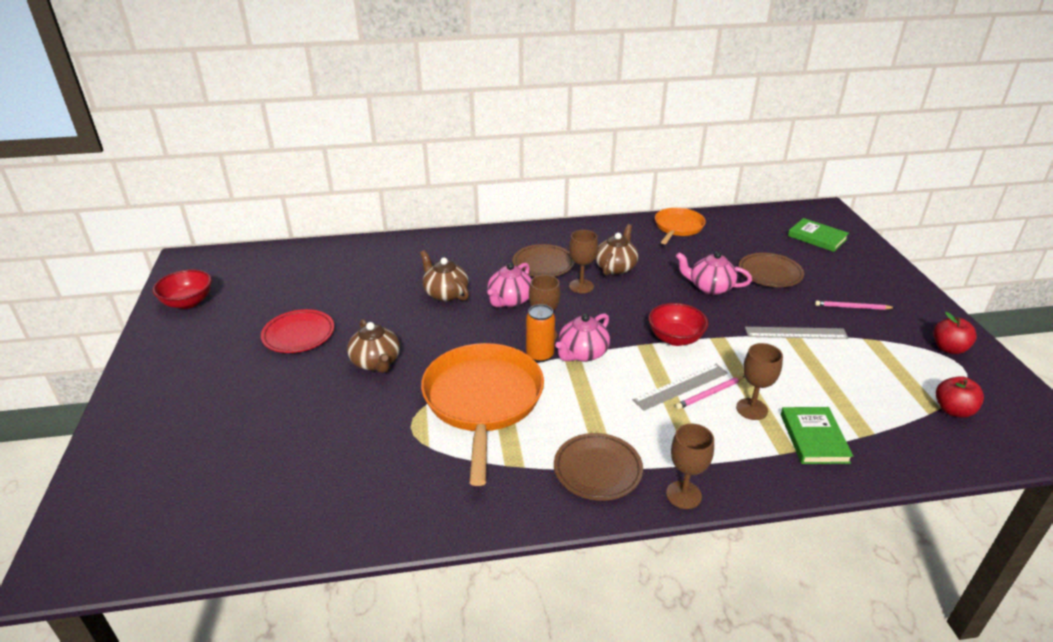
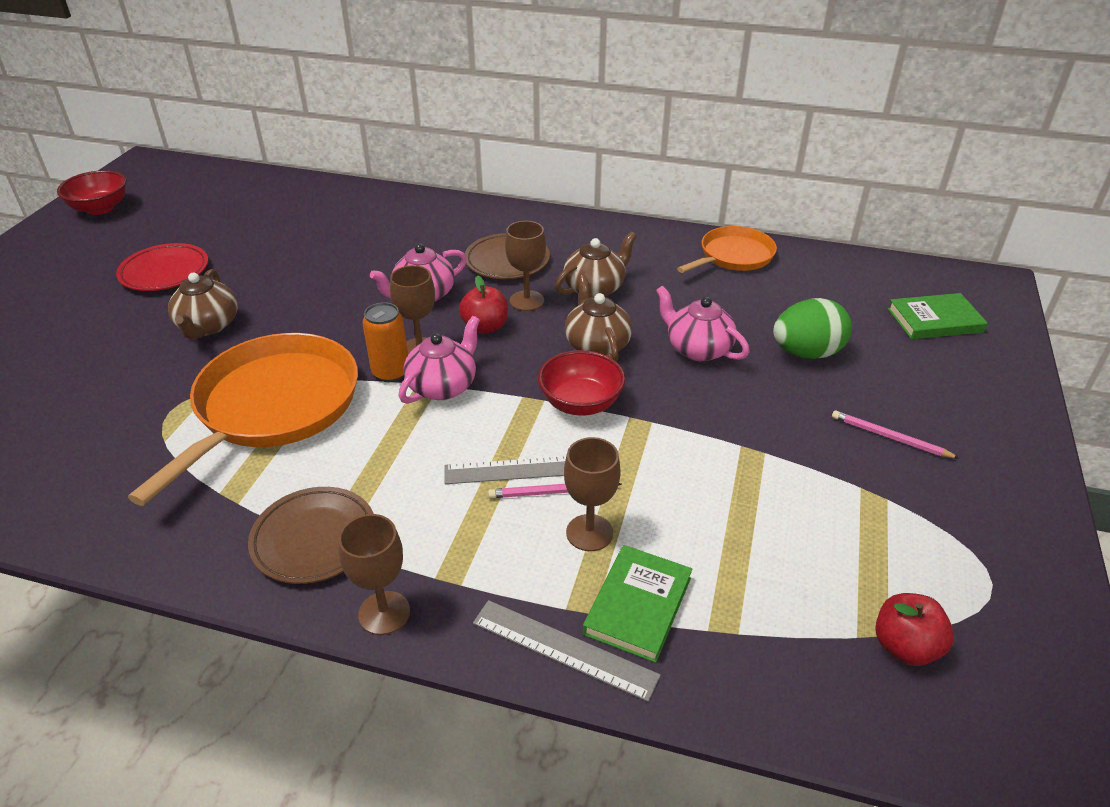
camera: 25 degrees right, 5 degrees up
brown teapot [420,250,469,302] -> brown teapot moved to [565,275,632,362]
pink teapot [555,313,610,362] -> pink teapot turned 150 degrees clockwise [398,316,480,404]
brown plate [739,253,804,287] -> green egg [773,298,852,359]
grey ruler [745,327,849,339] -> grey ruler moved to [473,600,661,702]
green book [788,218,849,252] -> green book turned 75 degrees counterclockwise [888,293,988,339]
red apple [933,311,977,354] -> red apple moved to [459,275,508,334]

